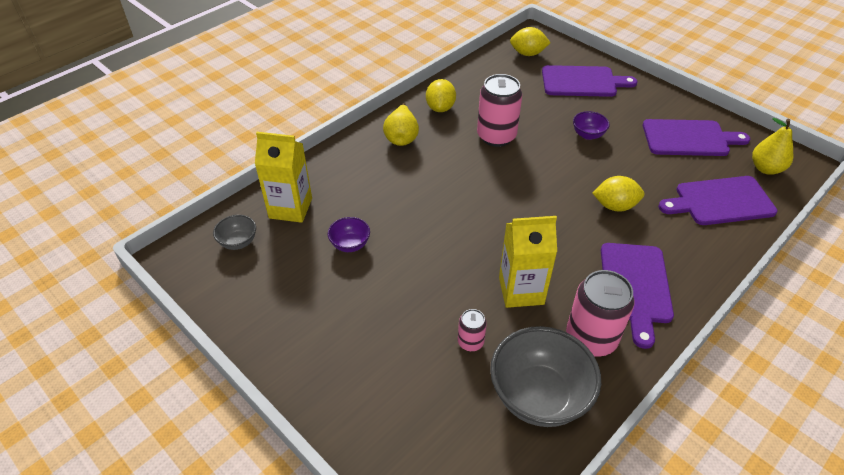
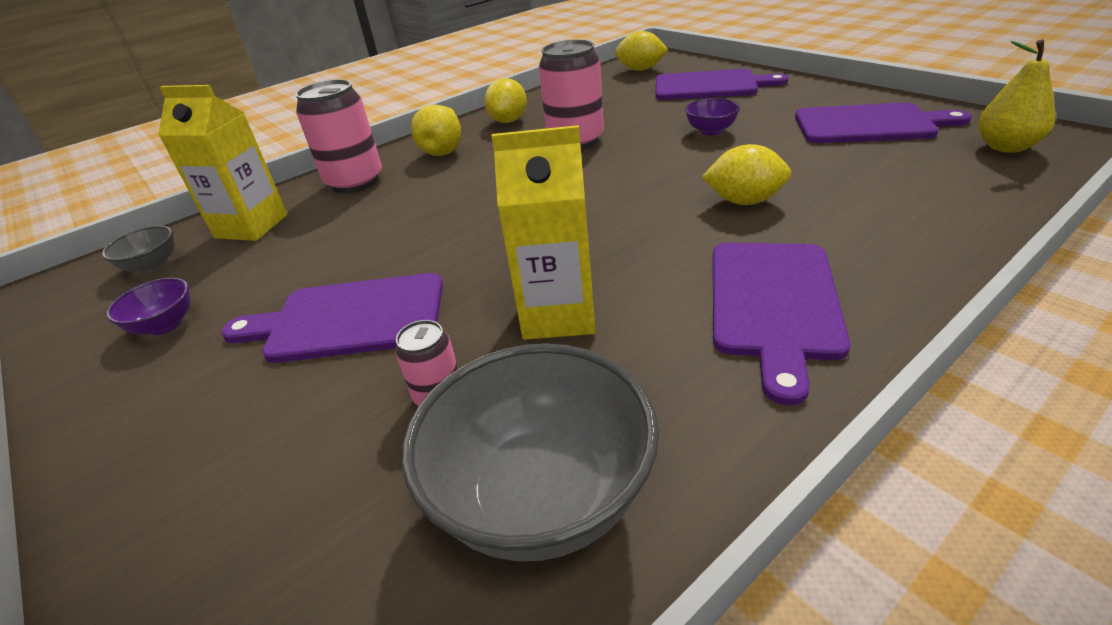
camera: 10 degrees right, 10 degrees down
purple bowl [328,217,370,252] -> purple bowl moved to [106,278,191,335]
pink can [566,270,635,357] -> pink can moved to [295,79,382,193]
purple cutting board [658,176,777,225] -> purple cutting board moved to [221,273,443,363]

